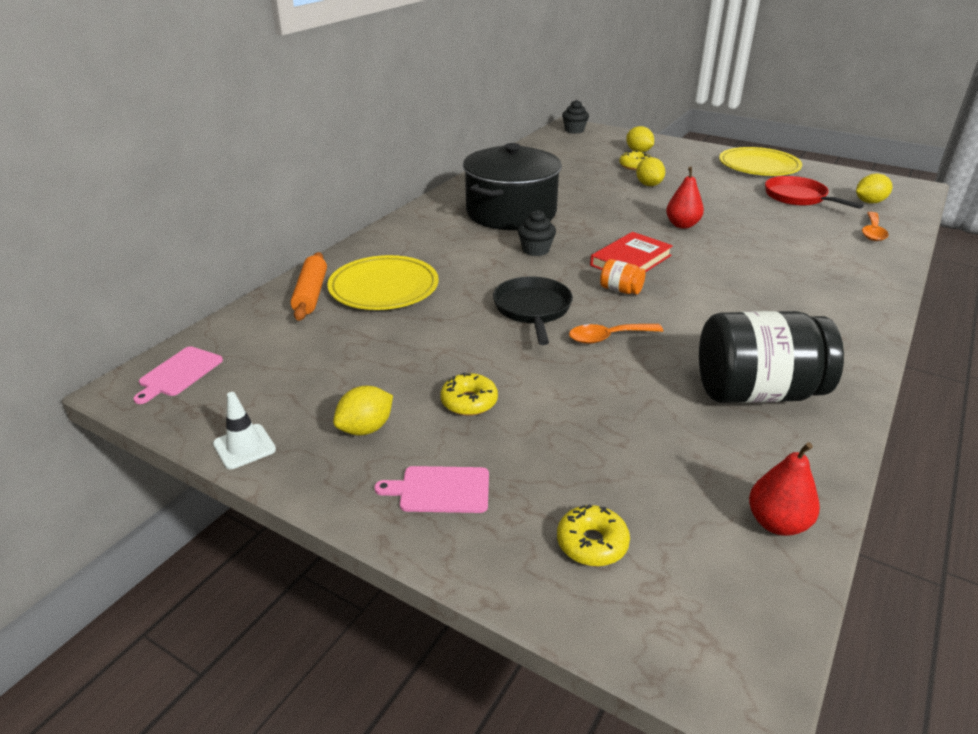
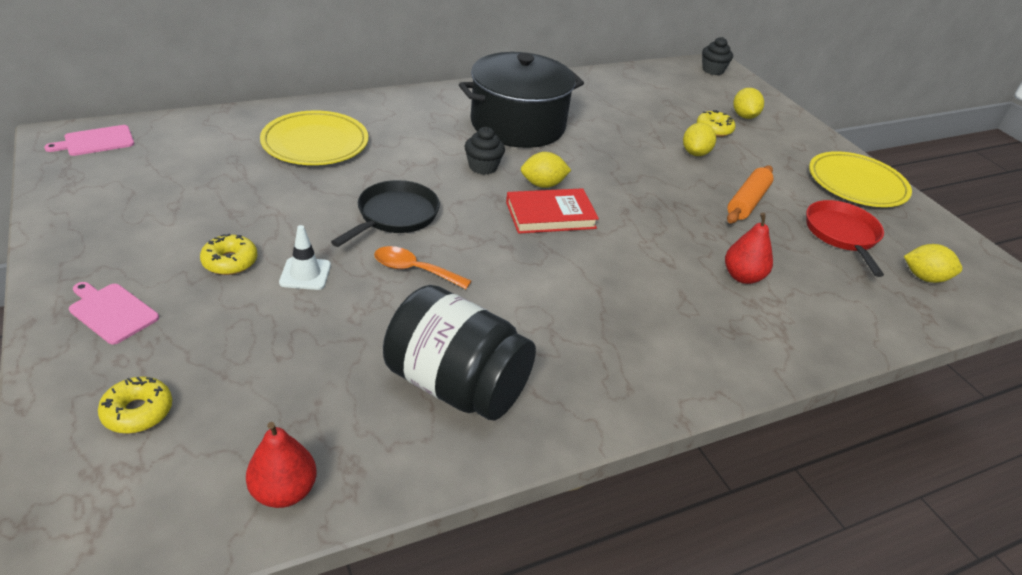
camera: 30 degrees right, 5 degrees up
white traffic cone [213,392,276,469] -> white traffic cone moved to [279,225,331,290]
orange rolling pin [291,252,327,321] -> orange rolling pin moved to [727,165,773,223]
yellow lemon [333,386,393,435] -> yellow lemon moved to [521,152,571,188]
orange jar [600,259,645,295] -> none
red pear [666,166,704,229] -> red pear moved to [725,213,773,284]
orange spoon [862,212,889,241] -> none

